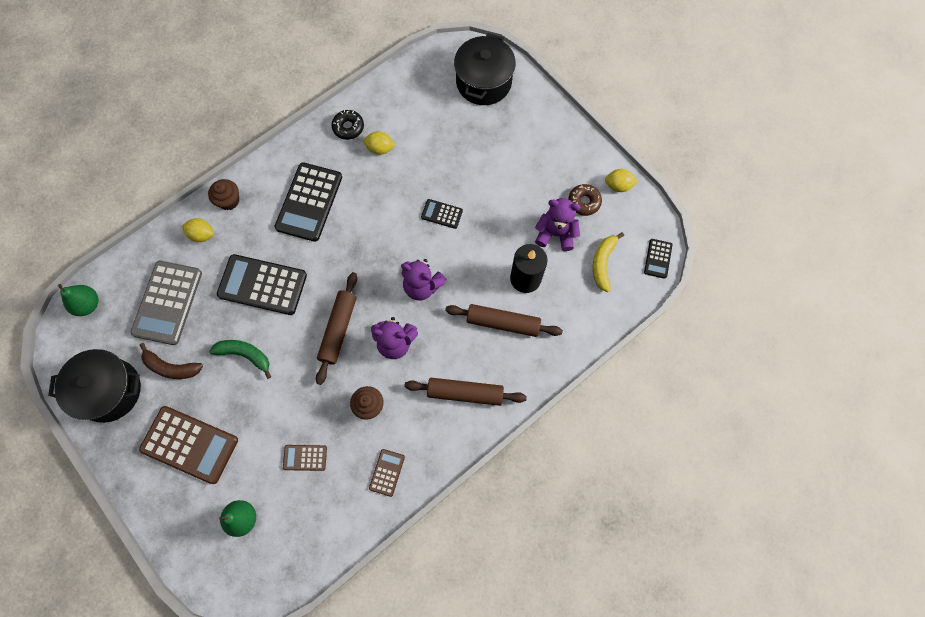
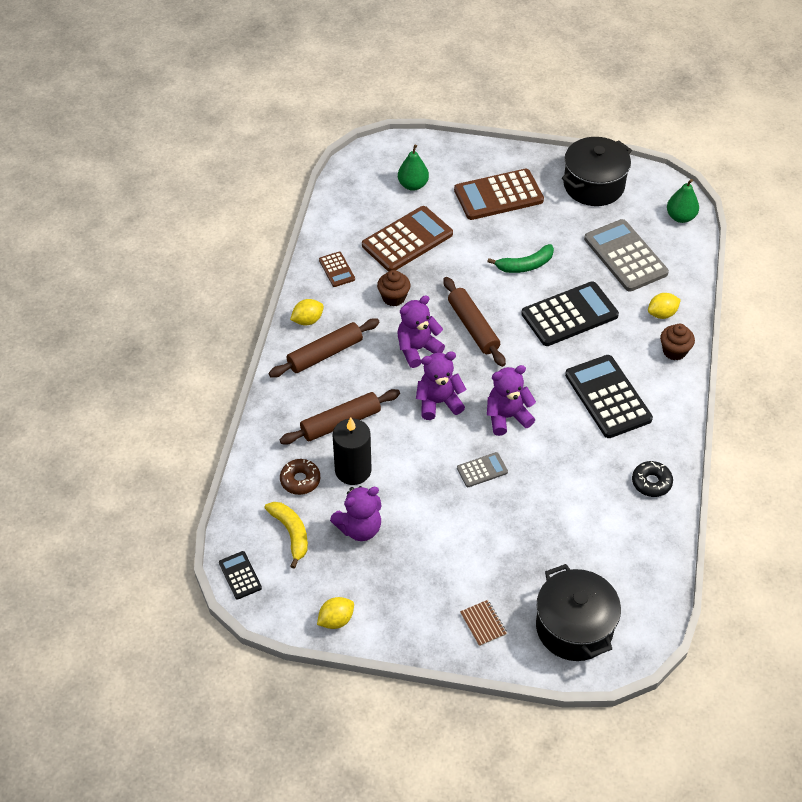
camera: 140 degrees right, 20 degrees down
brown banana [140,343,203,379] -> none
brown calculator [283,445,327,471] -> brown calculator [362,206,453,272], size x2.06
yellow lemon [363,131,396,155] -> yellow lemon moved to [290,299,324,325]
black calculator [421,199,463,229] -> grey calculator [457,452,508,487]
brown donut [568,184,602,216] -> brown donut moved to [280,459,320,495]
none -> brown notebook [460,600,507,646]
none -> purple teddy bear [487,365,536,436]

